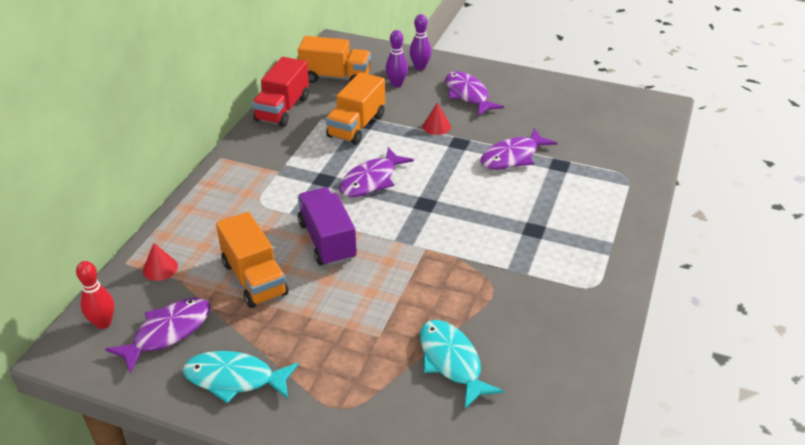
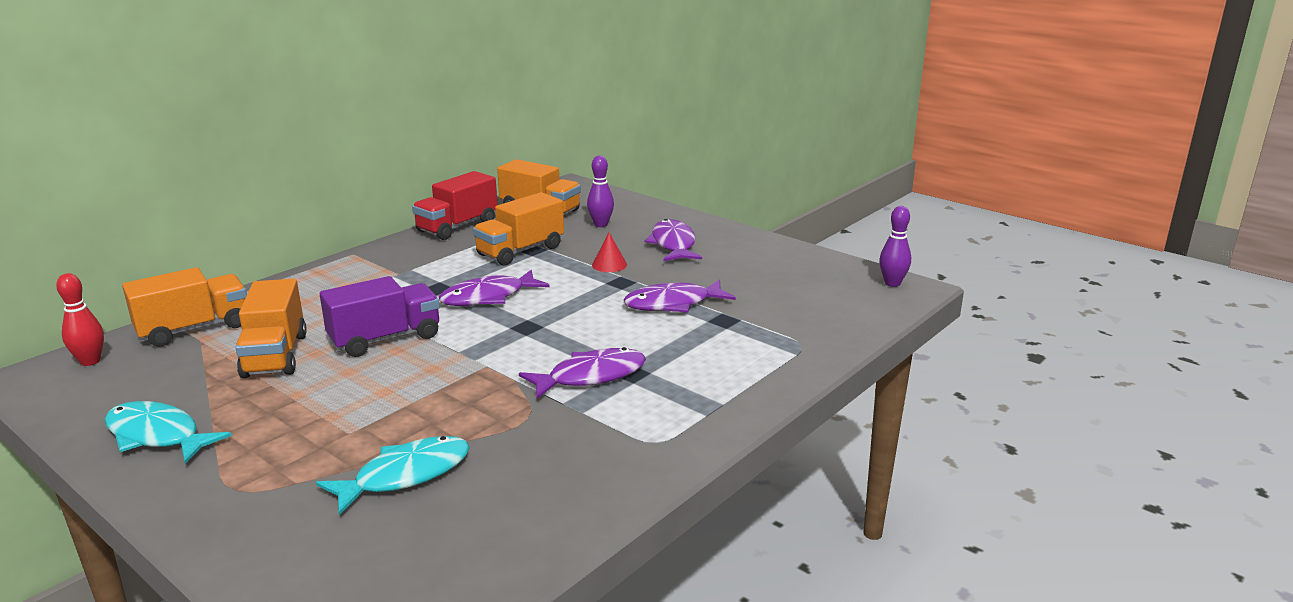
camera: 20 degrees right, 15 degrees down
purple fish [105,298,211,373] -> purple fish moved to [519,347,646,399]
red cone [143,243,178,281] -> orange truck [122,267,247,347]
purple truck [298,187,357,266] -> purple truck turned 60 degrees clockwise [320,276,440,357]
purple bowling pin [410,14,431,70] -> purple bowling pin moved to [879,206,911,287]
turquoise fish [420,320,504,409] -> turquoise fish turned 60 degrees clockwise [316,436,470,515]

